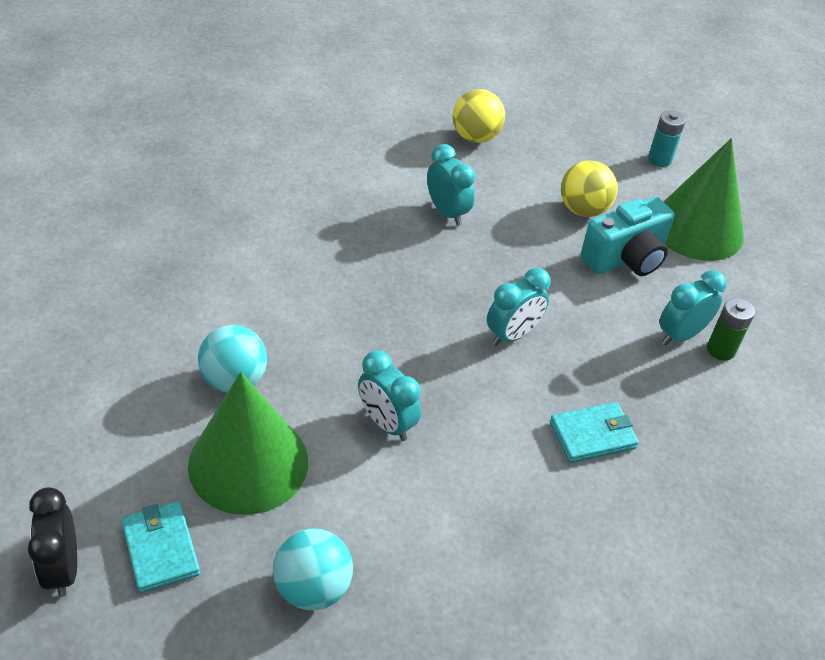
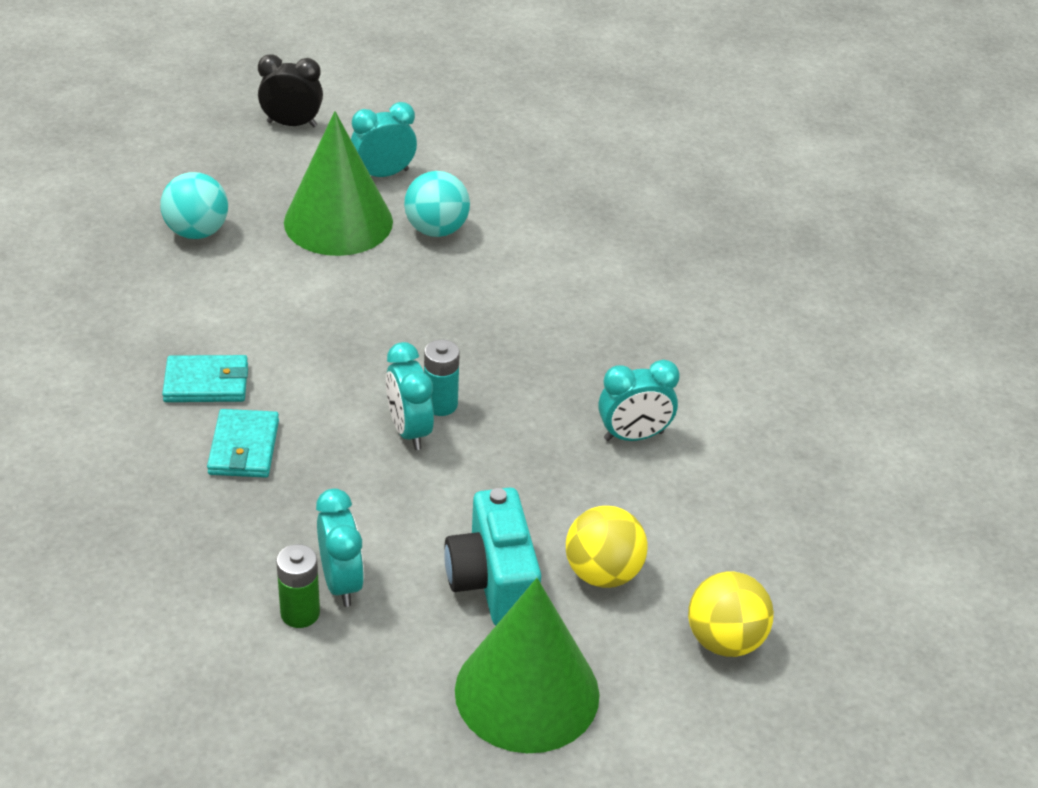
camera: 110 degrees right, 5 degrees down
turquoise wallet [121,501,200,593] -> turquoise wallet moved to [162,355,248,402]
turquoise clock [358,350,421,441] -> turquoise clock moved to [351,102,417,177]
yellow ball [453,89,505,143] -> yellow ball moved to [688,571,774,657]
turquoise battery [648,110,686,167] -> turquoise battery moved to [424,340,460,416]

